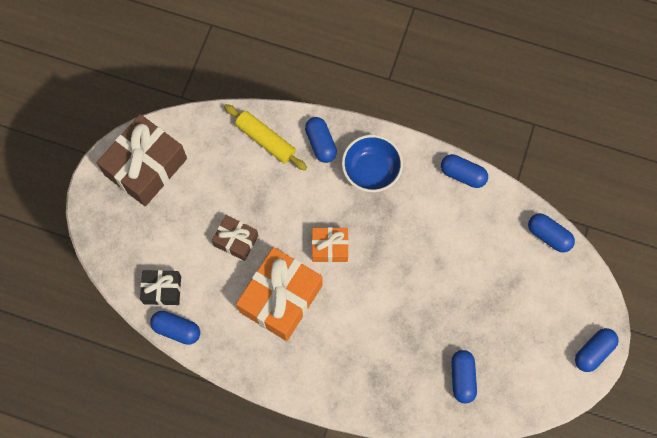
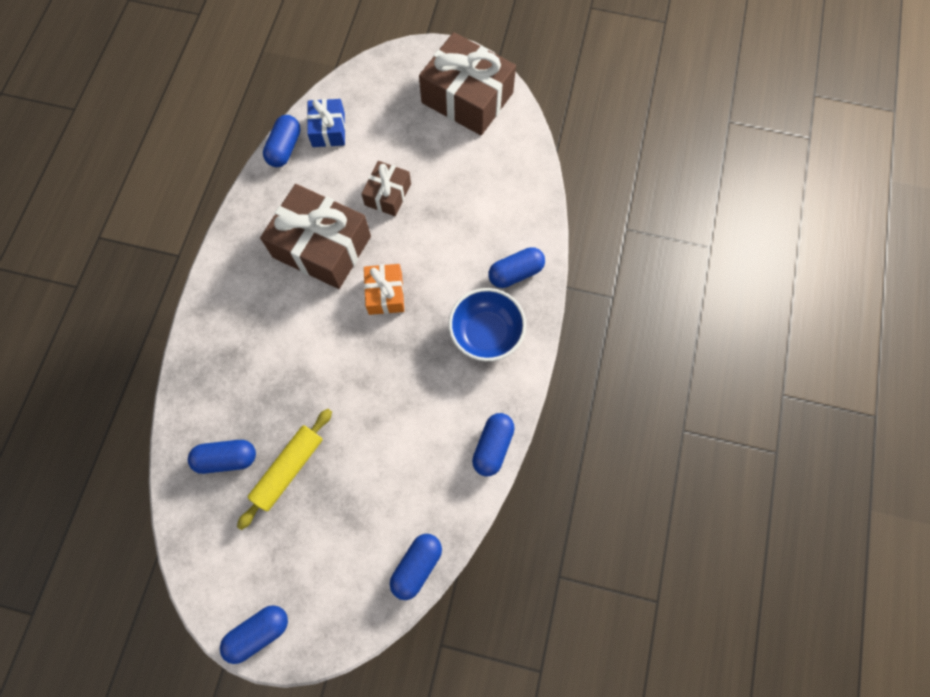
camera: 85 degrees right, 0 degrees up
black gift [140,270,181,305] -> blue gift [307,99,345,147]
yellow rolling pin [224,104,307,171] -> yellow rolling pin moved to [237,409,332,530]
orange gift [236,247,323,341] -> brown gift [260,184,371,289]
blue capsule [575,328,619,372] -> blue capsule turned 75 degrees counterclockwise [220,605,288,664]

